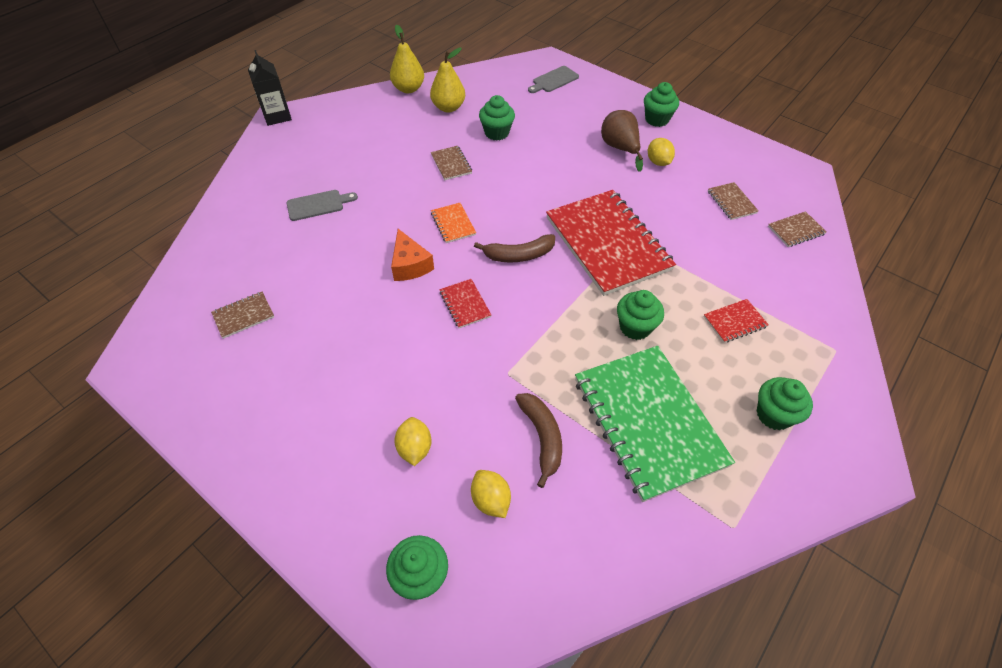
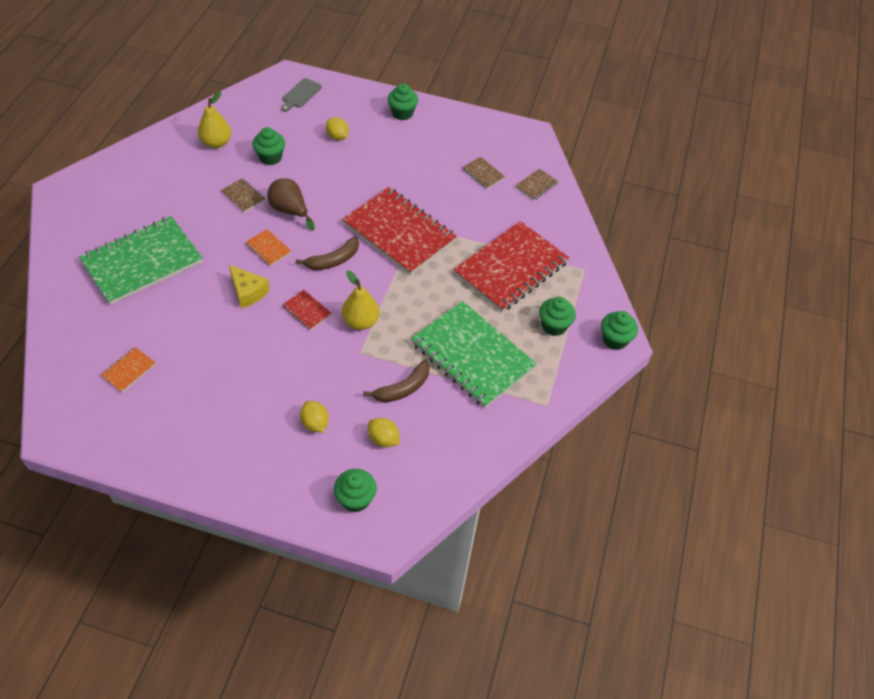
camera: 25 degrees left, 0 degrees up
brown notebook [211,291,274,339] -> orange notebook [101,347,156,392]
black carton [248,50,292,126] -> none
grey cutting board [287,190,358,221] -> green notebook [79,216,203,305]
yellow pear [390,25,424,93] -> yellow pear moved to [342,270,379,330]
orange cheese [391,229,434,281] -> yellow cheese [229,265,270,308]
brown banana [515,393,562,488] -> brown banana turned 90 degrees clockwise [363,360,430,402]
brown pear [601,110,643,172] -> brown pear moved to [267,178,315,231]
green cupcake [617,290,664,340] -> green cupcake moved to [601,311,638,350]
yellow lemon [648,138,675,166] -> yellow lemon moved to [326,117,349,140]
red notebook [703,299,769,343] -> red notebook [454,221,569,312], size x2.45

